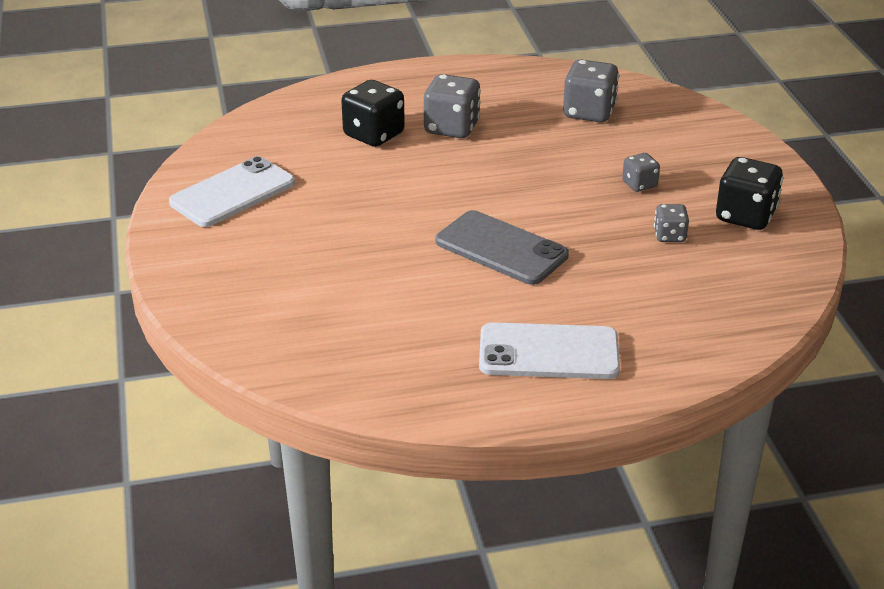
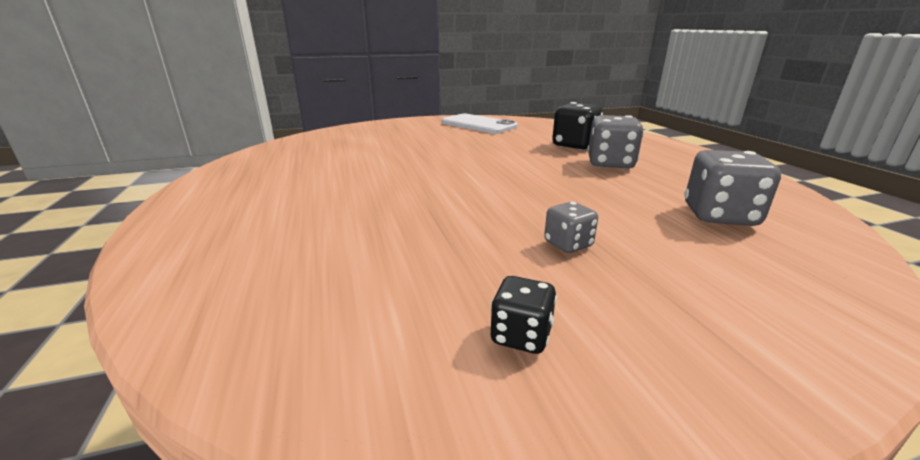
camera: 85 degrees right, 10 degrees down
grey phone [435,210,569,285] -> none
white phone [479,322,620,379] -> none
grey dice [654,204,689,242] -> none
black dice [716,157,783,230] -> black dice [491,276,557,354], size x0.56

